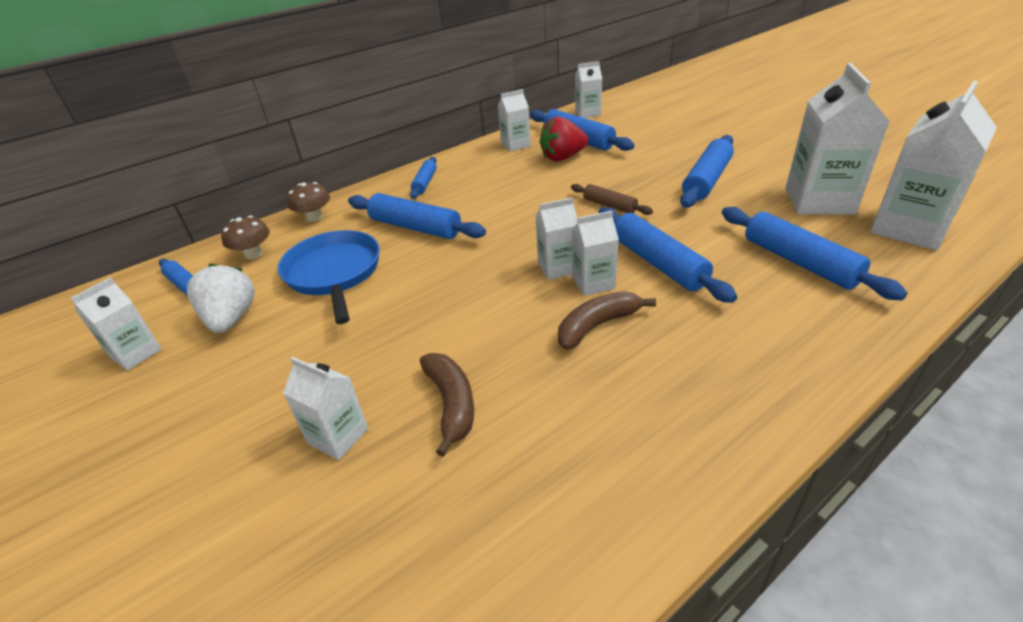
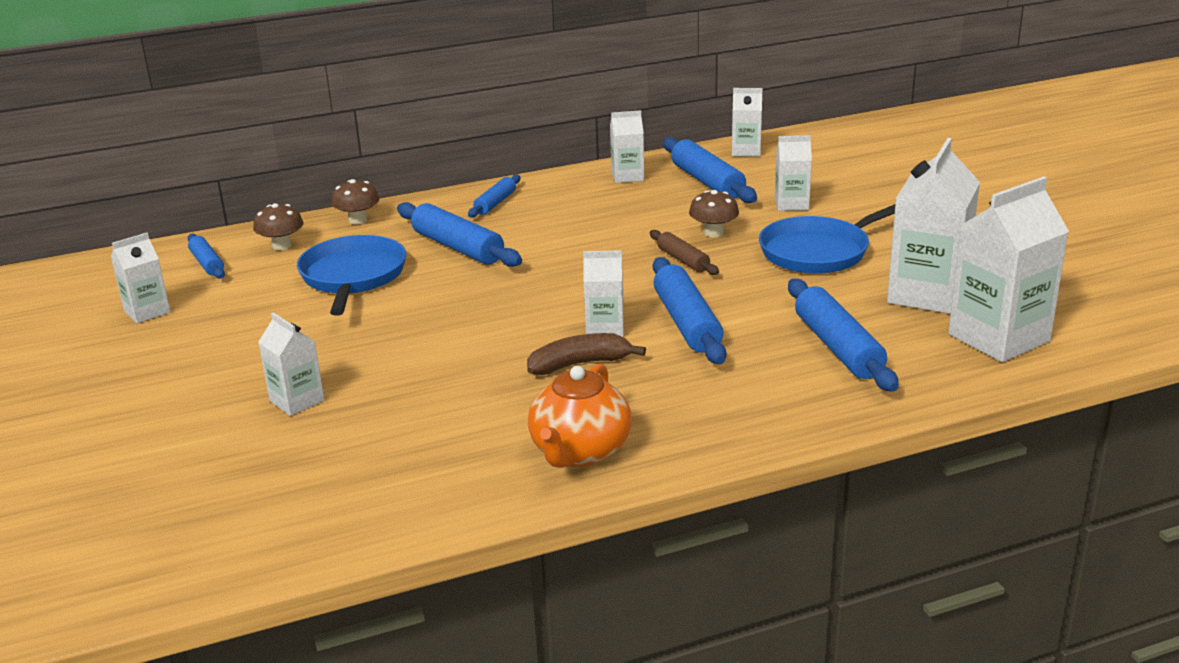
camera: 15 degrees right, 10 degrees down
white strawberry [187,264,255,333] -> none
brown banana [420,353,474,457] -> none
white carton [535,197,578,280] -> white carton moved to [775,135,812,211]
red strawberry [540,117,589,162] -> none
blue rolling pin [680,135,734,208] -> blue pan [759,204,895,274]
none -> orange teapot [528,363,632,468]
none -> brown mushroom [689,190,739,237]

